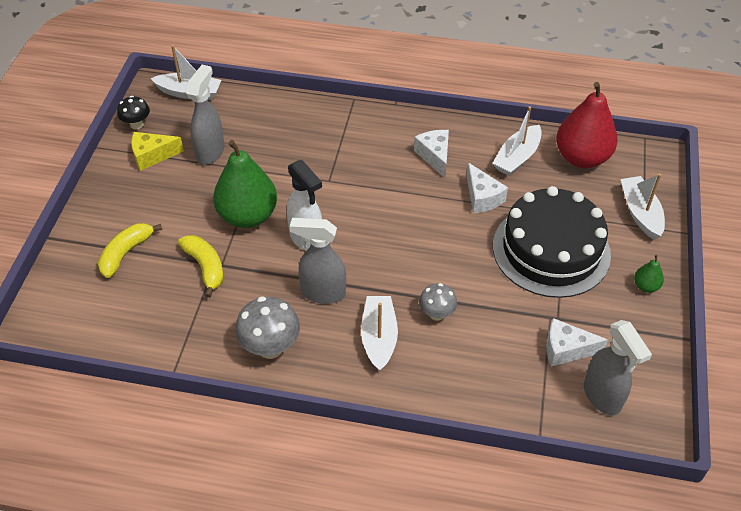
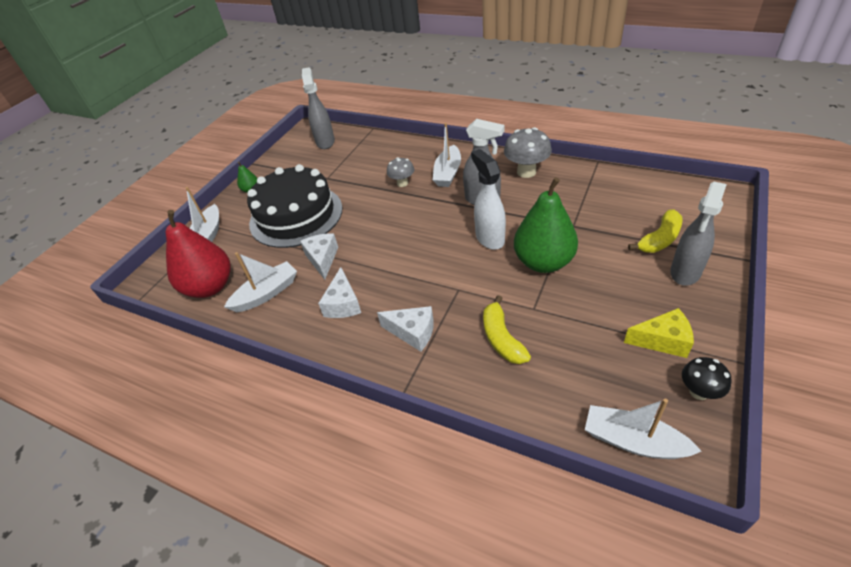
camera: 160 degrees left, 5 degrees down
yellow banana [178,235,223,298] -> yellow banana moved to [483,295,531,364]
grey spray bottle [186,65,224,165] -> grey spray bottle moved to [670,182,727,286]
white cheese [546,318,608,367] -> white cheese moved to [377,306,434,352]

